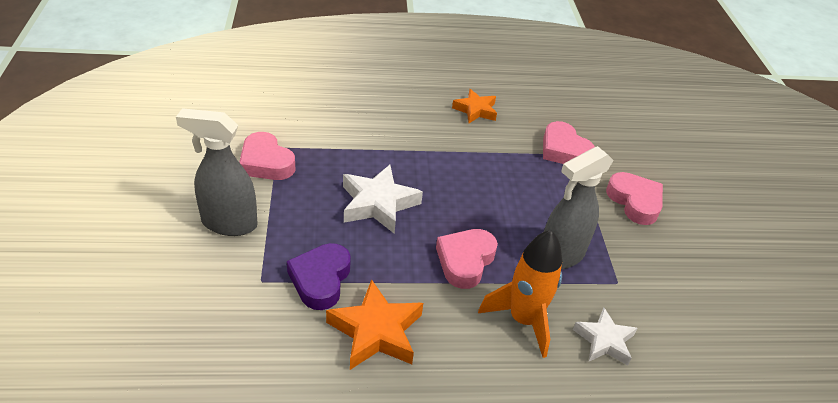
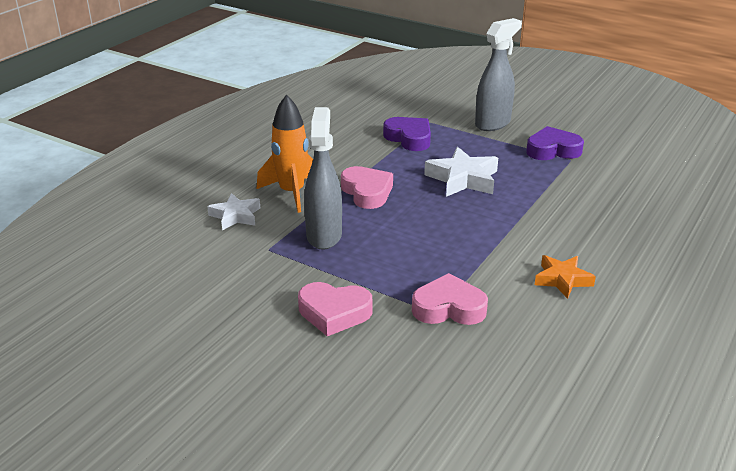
camera: 130 degrees right, 10 degrees down
pink heart [239,132,295,180] -> purple heart [526,126,584,160]
orange star [326,279,423,370] -> none

